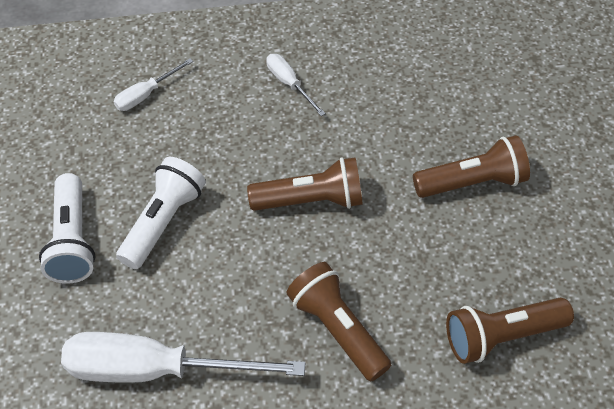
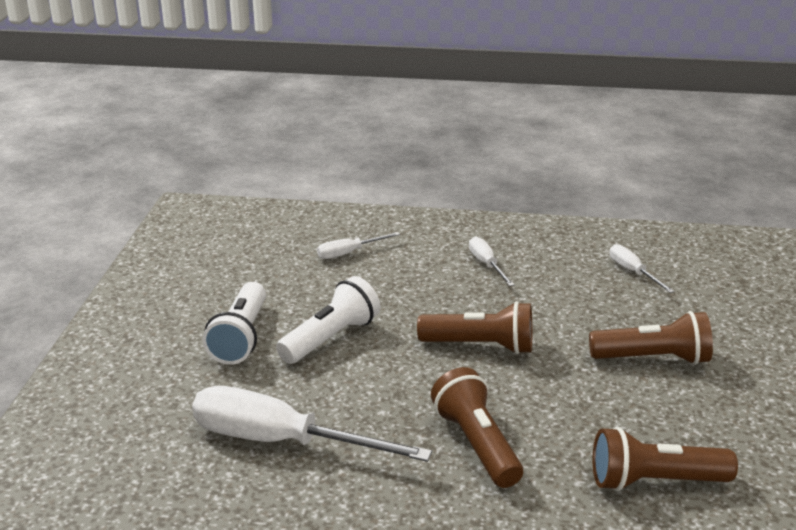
camera: 15 degrees right, 25 degrees down
none -> white screwdriver [610,244,675,293]

